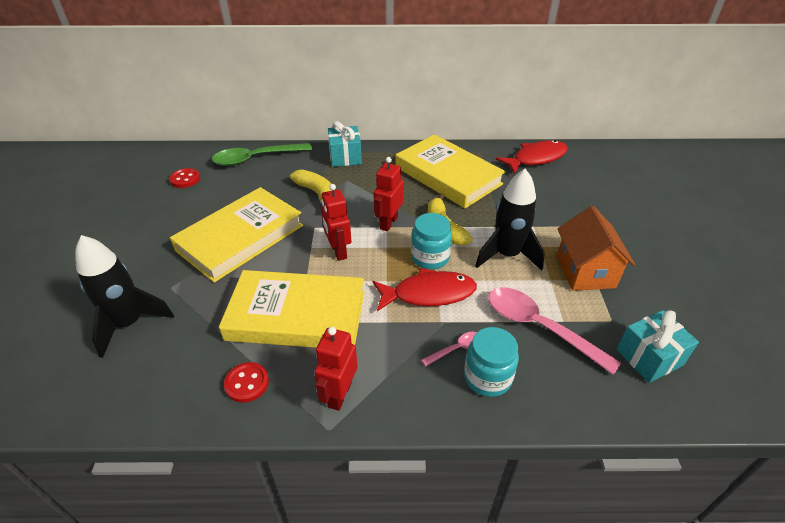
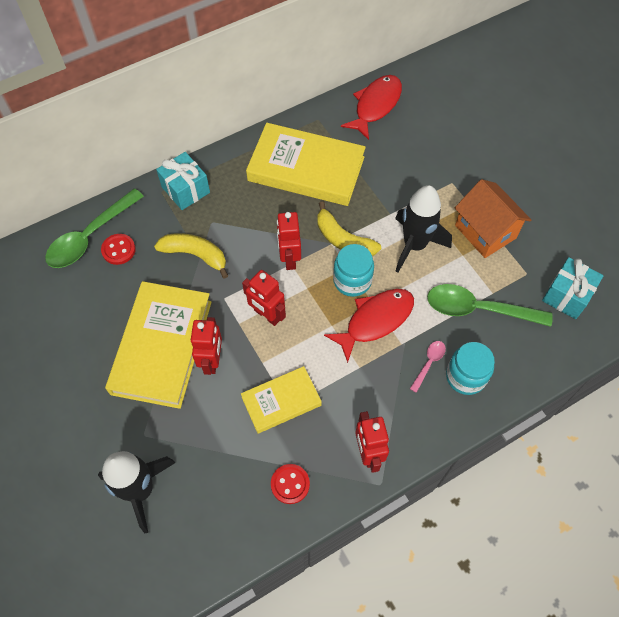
camera: 30 degrees left, 20 degrees up
red button [169,168,200,188] -> red button moved to [101,234,136,265]
yellow book [219,270,364,348] -> yellow book [241,366,322,434], size x0.57
pink spoon [488,287,621,375] -> green spoon [427,284,553,327]
none -> red robot [191,317,222,375]

